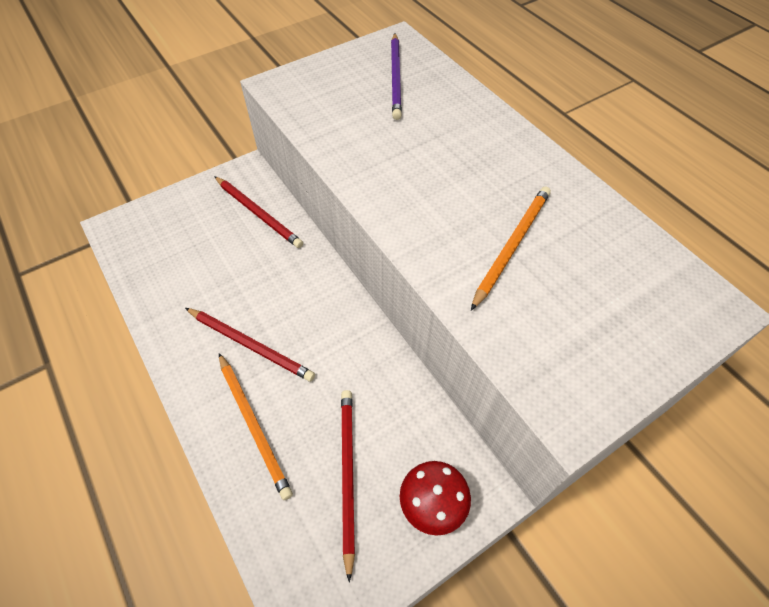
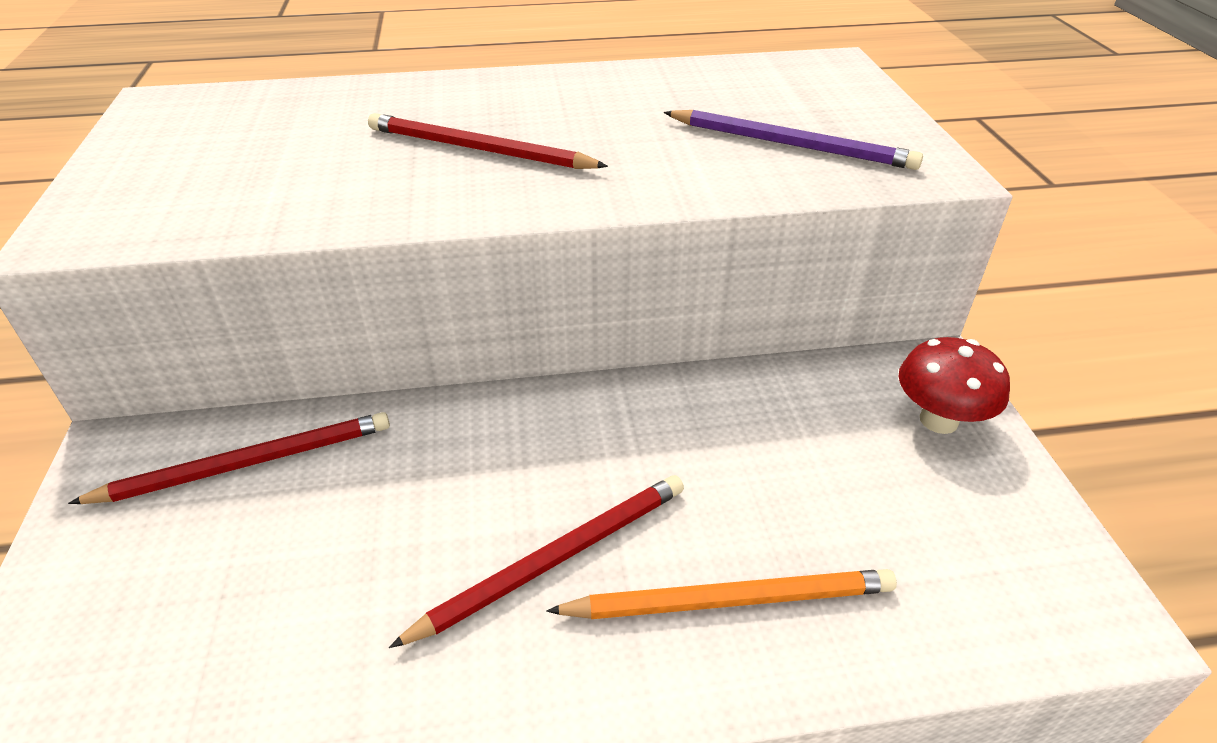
camera: 65 degrees left, 15 degrees down
red pencil [341,390,355,583] -> red pencil moved to [368,113,608,169]
purple pencil [391,33,402,120] -> purple pencil moved to [663,110,923,170]
orange pencil [471,186,551,310] -> none

